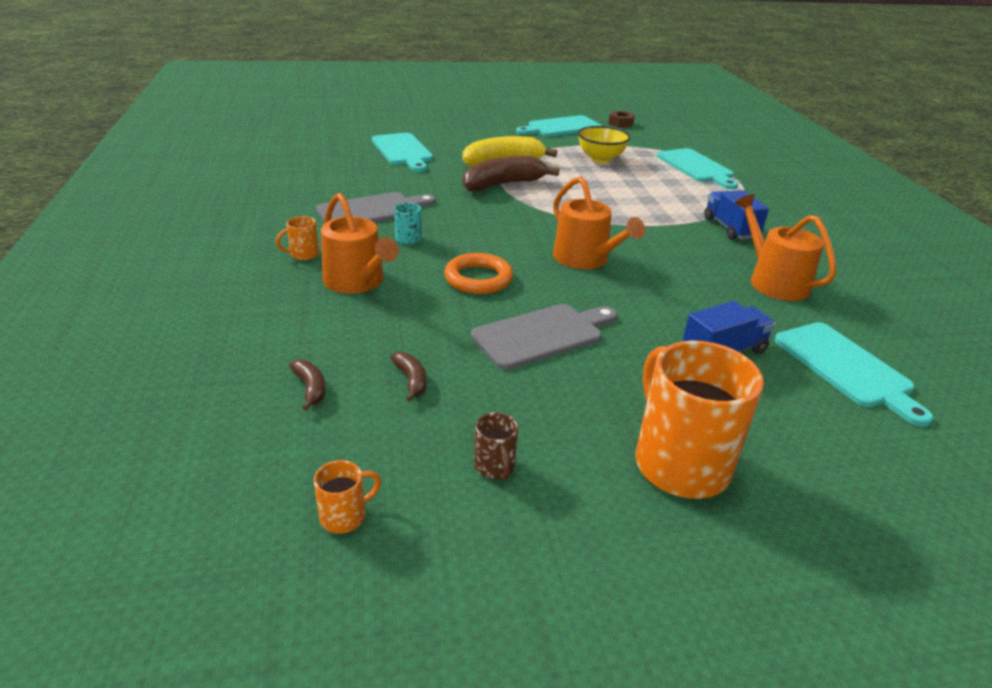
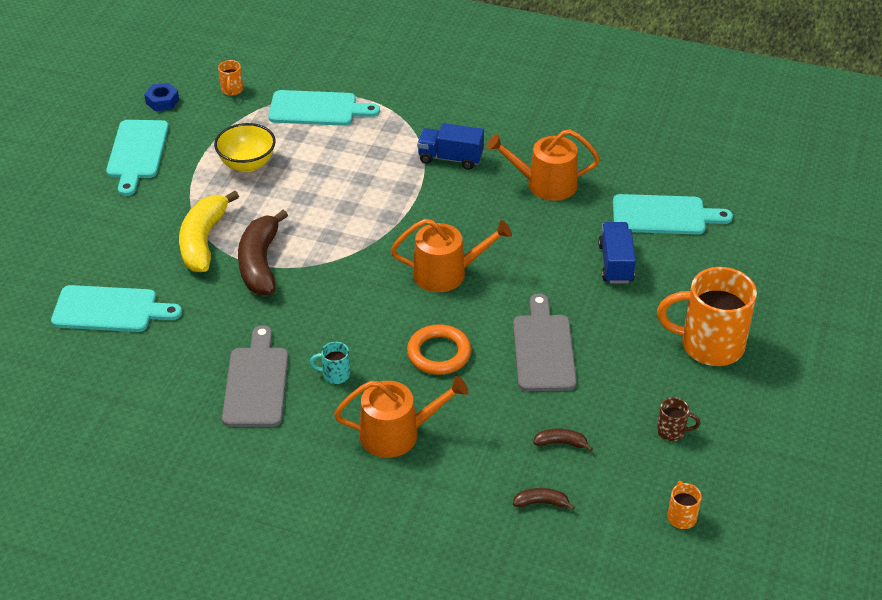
camera: 60 degrees left, 10 degrees up
orange mug [276,216,319,260] -> orange mug moved to [218,60,243,96]
brown nut [609,111,635,128] -> blue nut [144,83,179,111]

